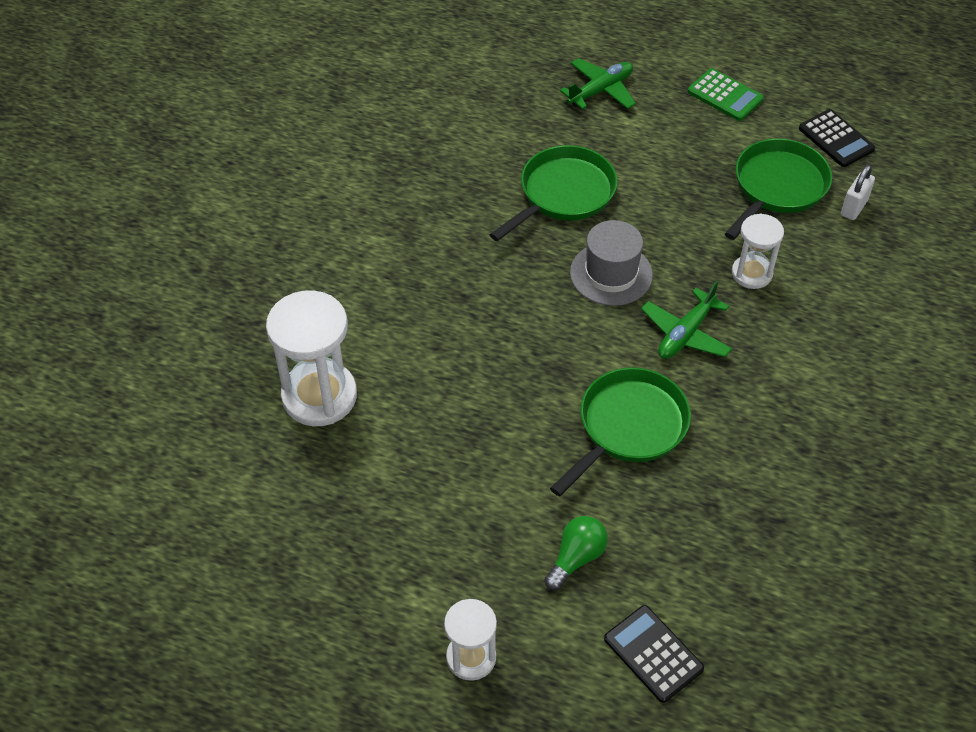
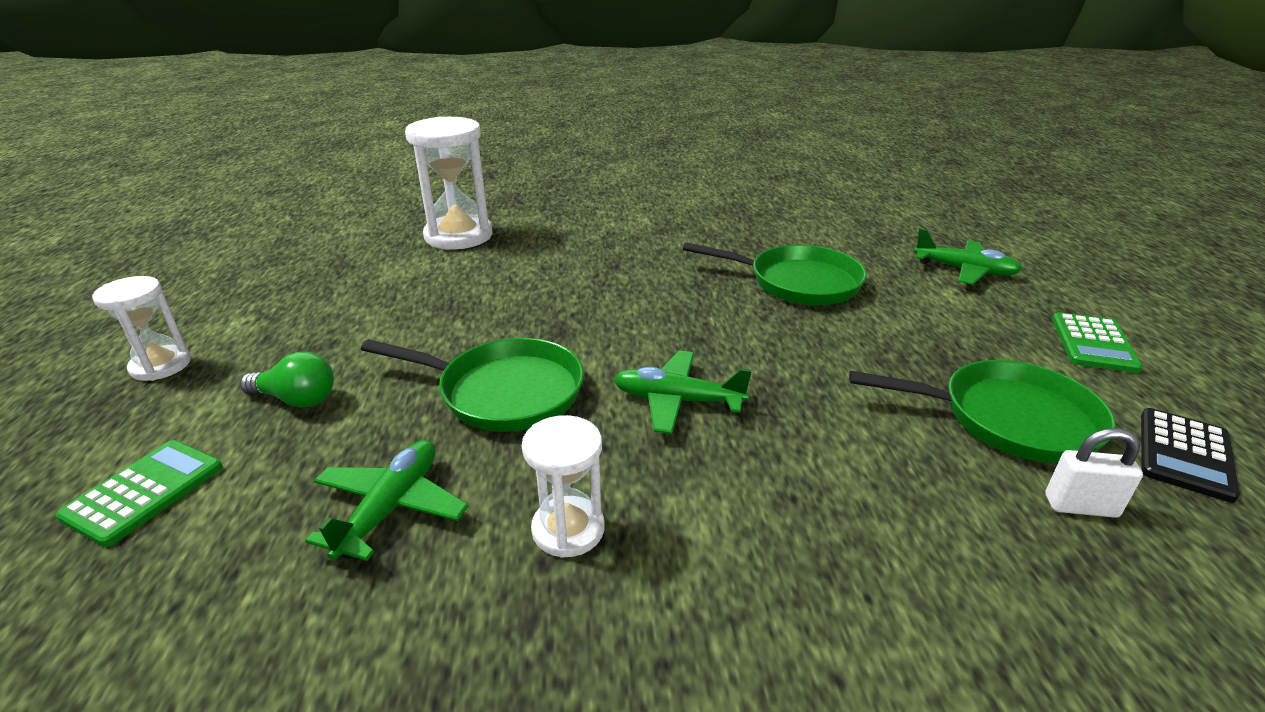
camera: 65 degrees right, 20 degrees down
grey hat [570,220,653,306] -> none
black calculator [604,605,704,703] -> green calculator [55,440,222,547]
white hourglass [732,214,784,289] -> white hourglass moved to [522,415,604,558]
none -> green plane [305,440,468,561]

